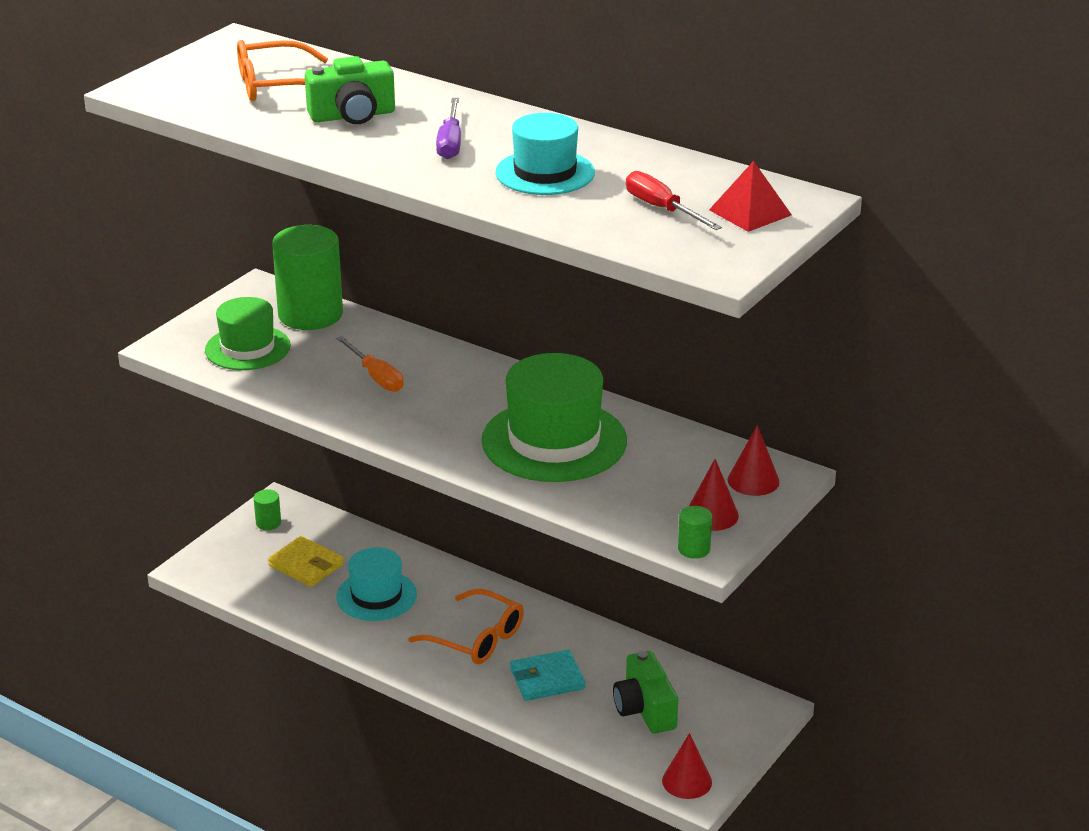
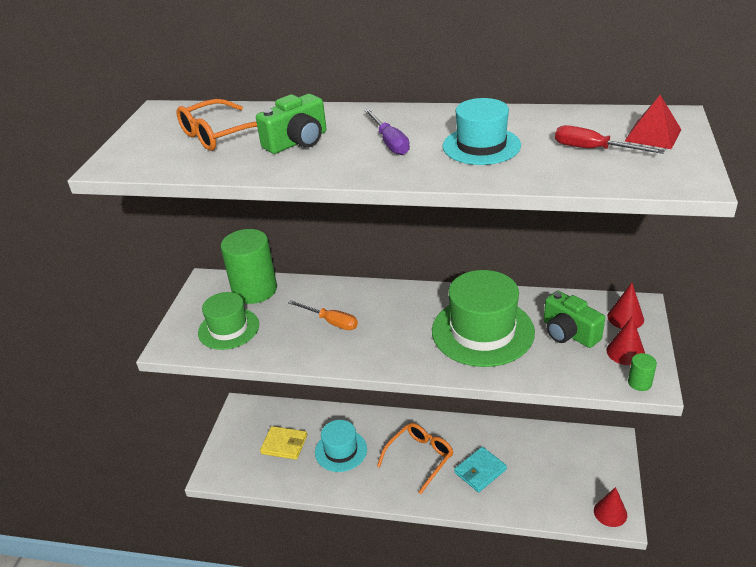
camera: 20 degrees left, 5 degrees up
green cylinder [254,489,281,530] -> none
orange glasses [408,589,524,664] -> orange glasses turned 60 degrees counterclockwise [377,423,453,494]
green camera [613,651,678,734] -> green camera moved to [544,291,605,348]

